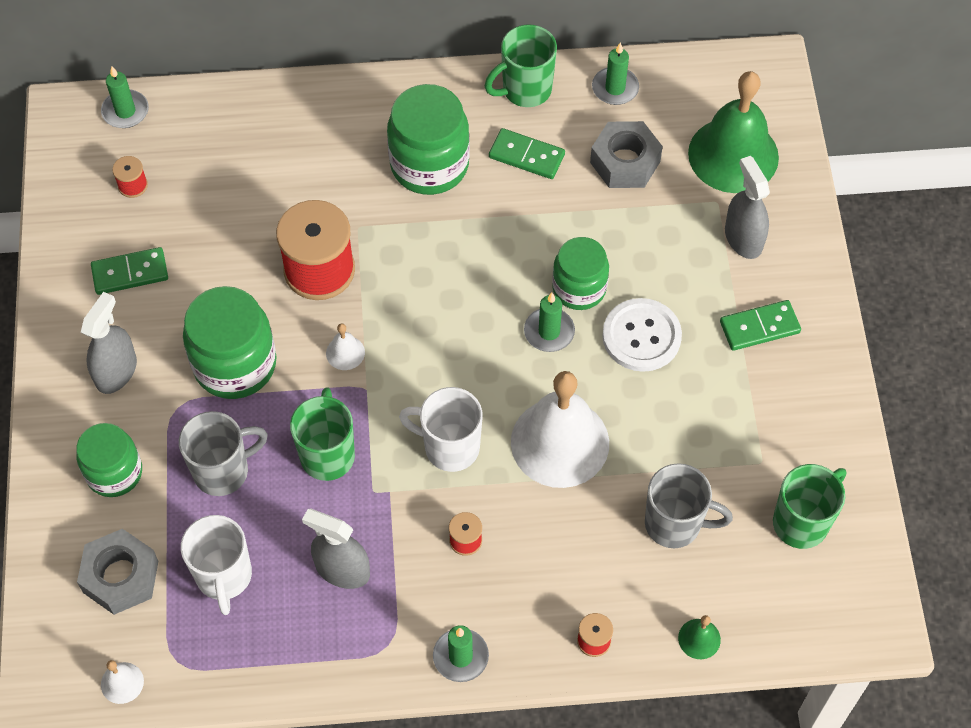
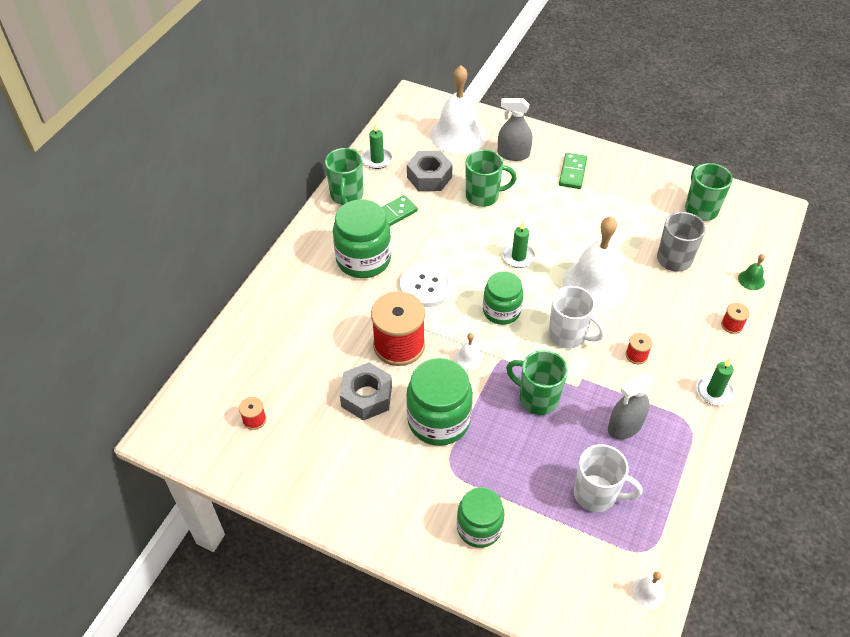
camera: 60 degrees left, 10 degrees down
grey nut [77,529,158,615] -> grey nut moved to [340,362,392,421]
grey spray bottle [81,292,137,394] -> none
green domino [91,247,168,295] -> none
green candle [101,66,149,128] -> none
grey mug [179,411,268,496] -> none
white mug [399,387,483,472] -> white mug turned 105 degrees counterclockwise [549,286,605,348]
green jar [552,237,609,310] -> green jar moved to [483,271,523,325]
white button [602,298,682,372] -> white button moved to [400,262,453,307]
green bell [688,71,779,193] -> white bell [430,65,486,154]
none -> green mug [466,149,517,207]

